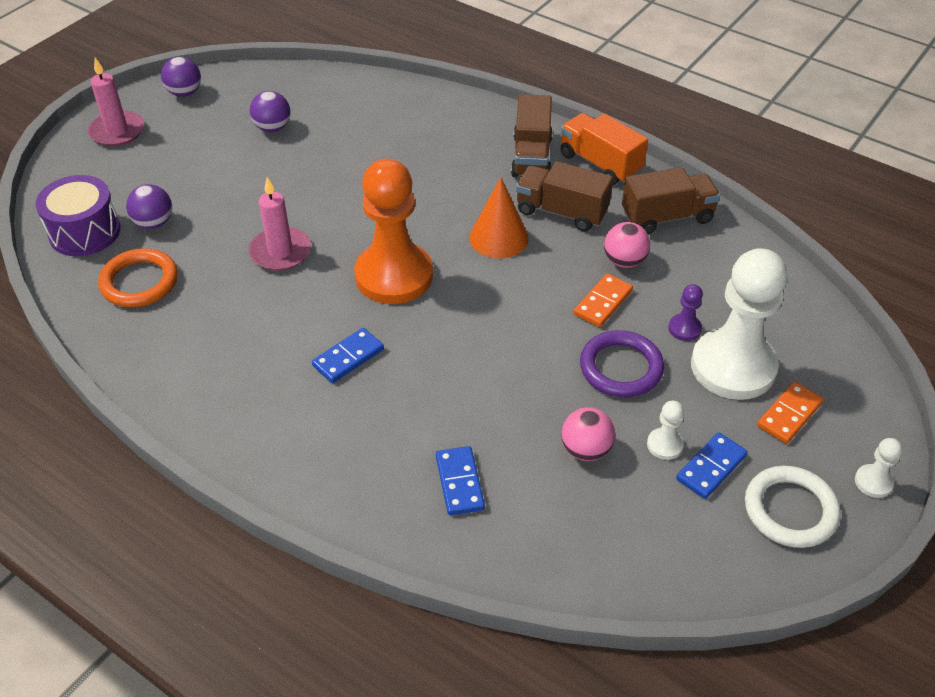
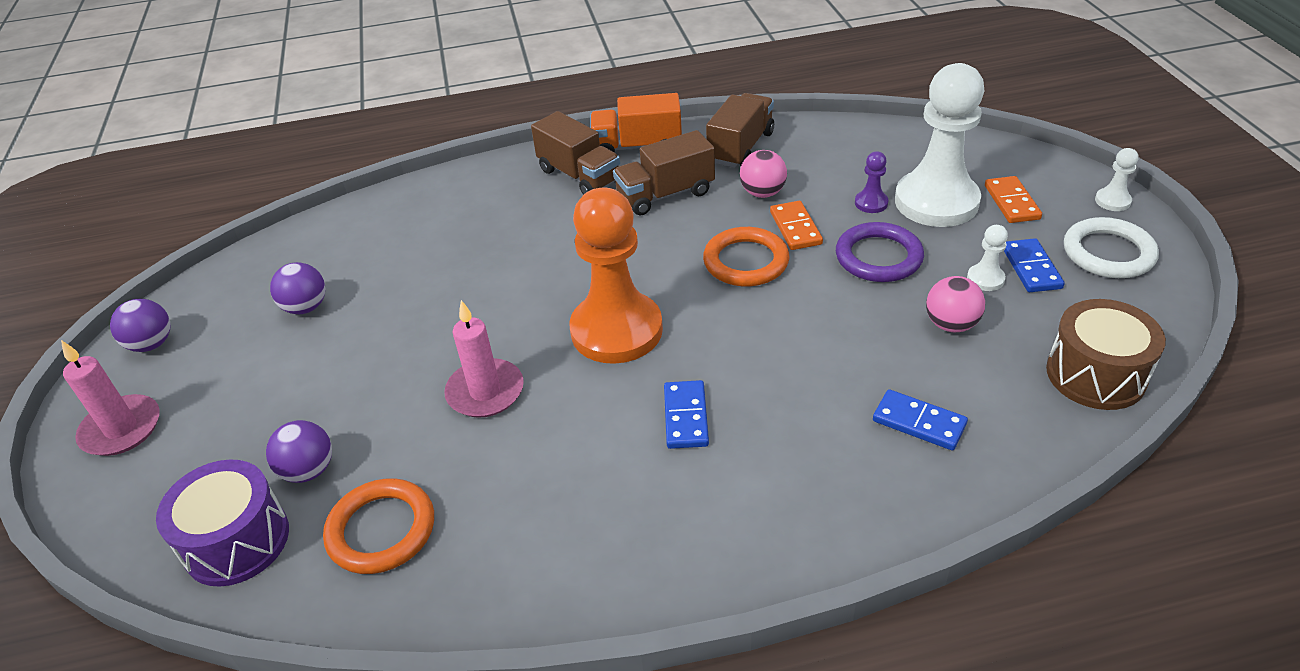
camera: 45 degrees left, 5 degrees down
orange cone [470,177,529,258] -> none
none -> orange ring [703,227,789,287]
none -> brown drum [1046,299,1166,410]

